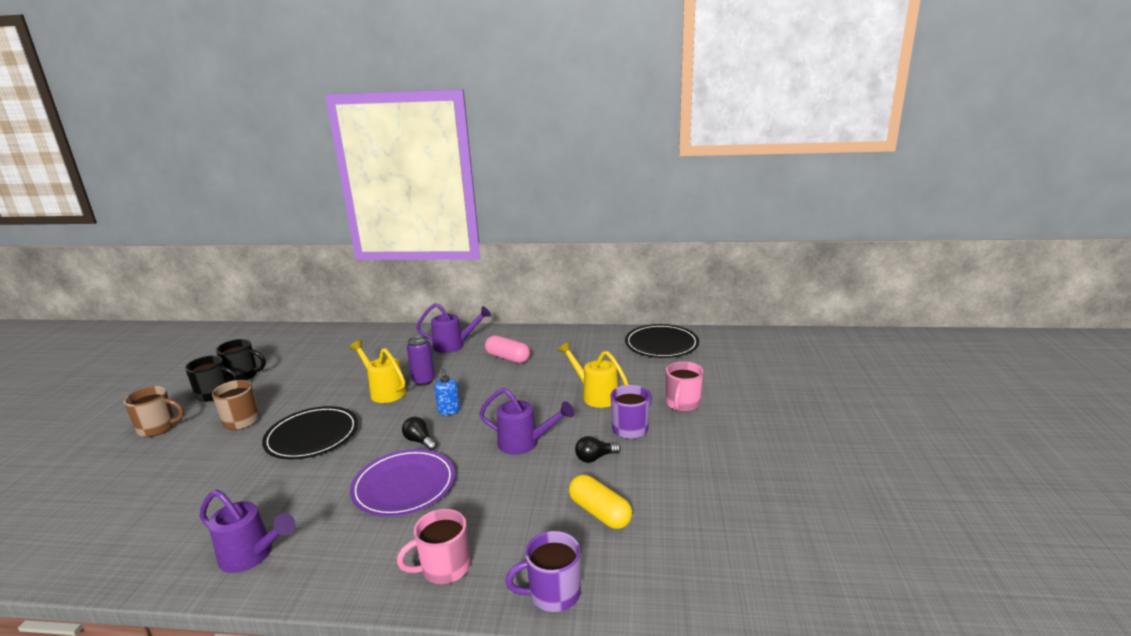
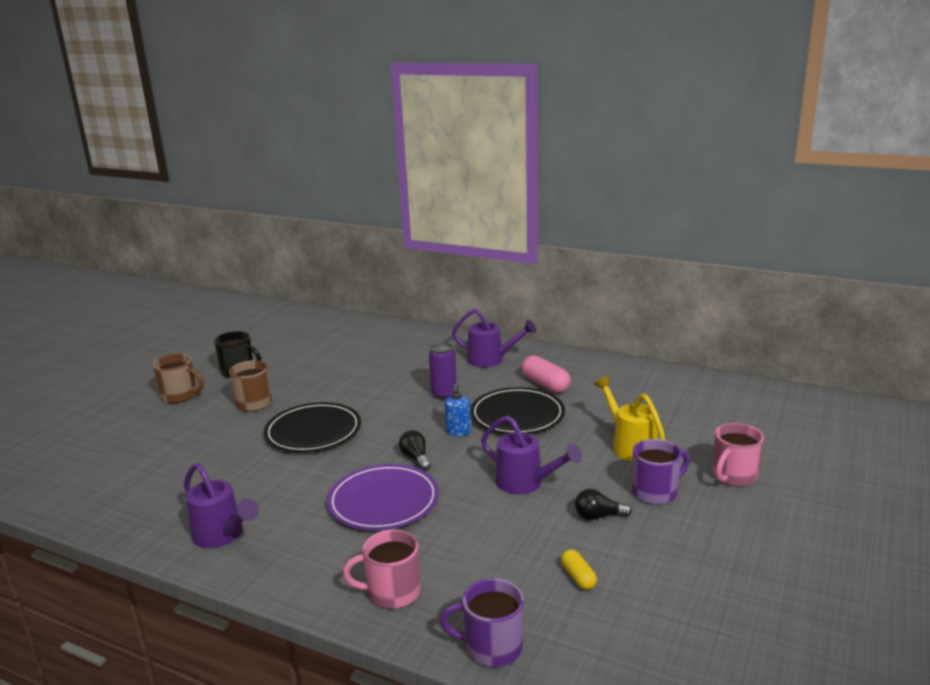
camera: 20 degrees right, 0 degrees up
black mug [216,339,266,382] -> none
yellow watering can [349,340,406,403] -> none
yellow capsule [569,475,632,529] -> yellow capsule [561,549,597,590], size x0.58
black plate [625,324,699,358] -> black plate moved to [470,387,565,434]

